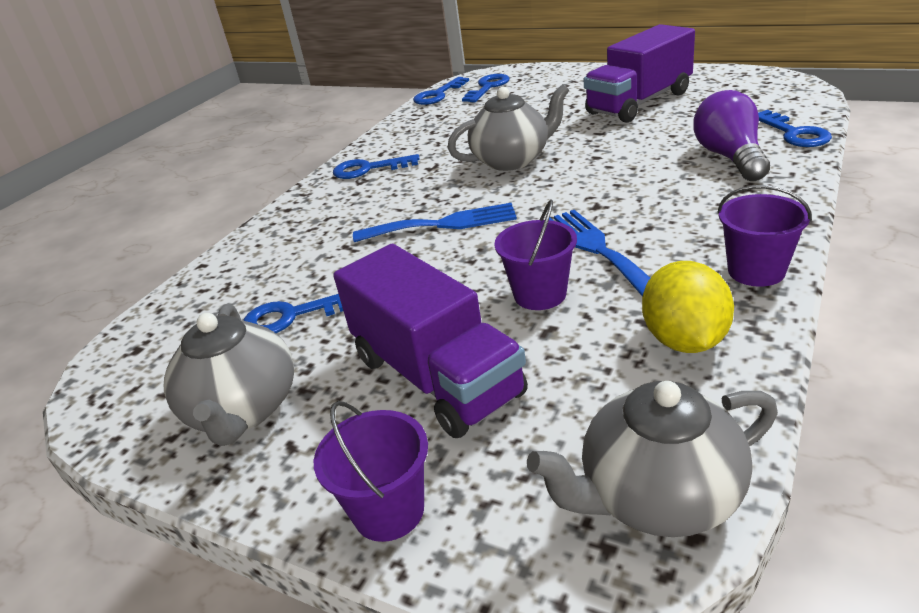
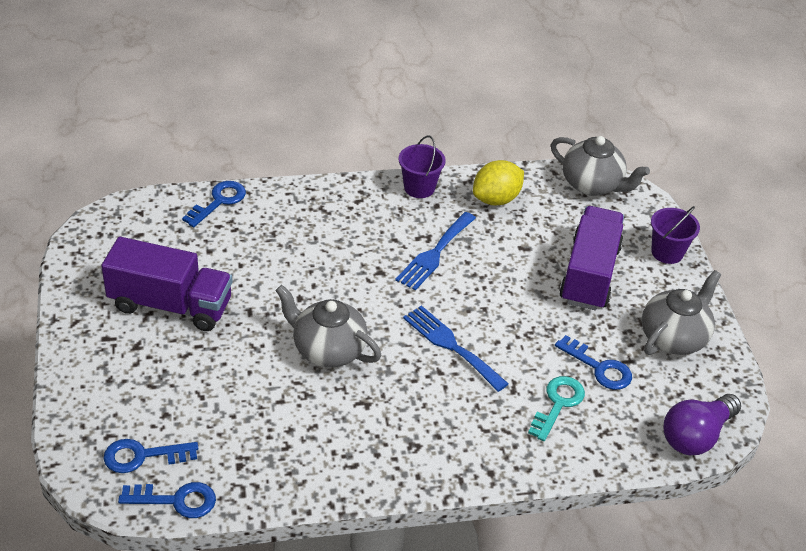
camera: 135 degrees left, 10 degrees up
blue key [333,154,420,179] -> none
purple bucket [494,200,577,310] -> none
purple light bulb [694,90,770,181] -> purple light bulb moved to [663,394,741,455]
none -> turquoise key [528,376,585,441]

